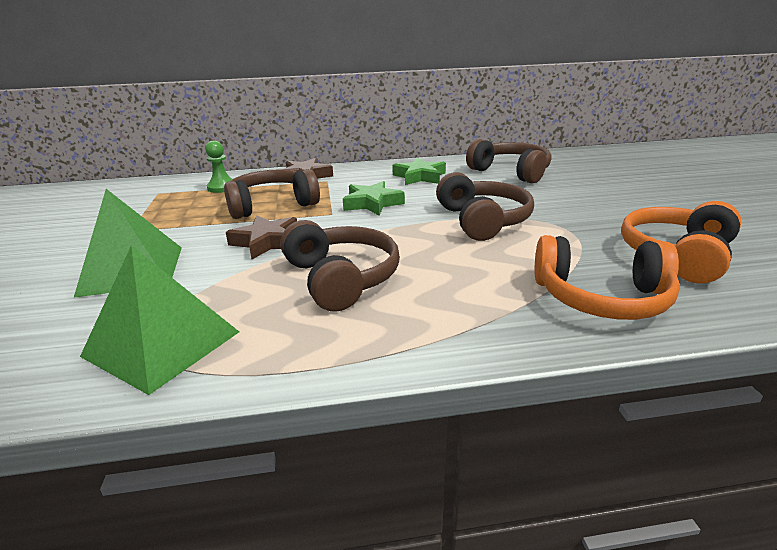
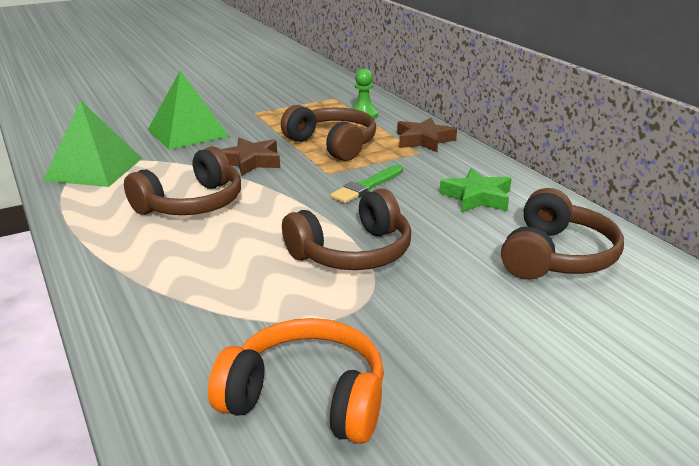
camera: 70 degrees right, 0 degrees up
green star [343,181,405,215] -> green brush [330,165,403,203]
orange headphones [535,235,680,320] -> none

